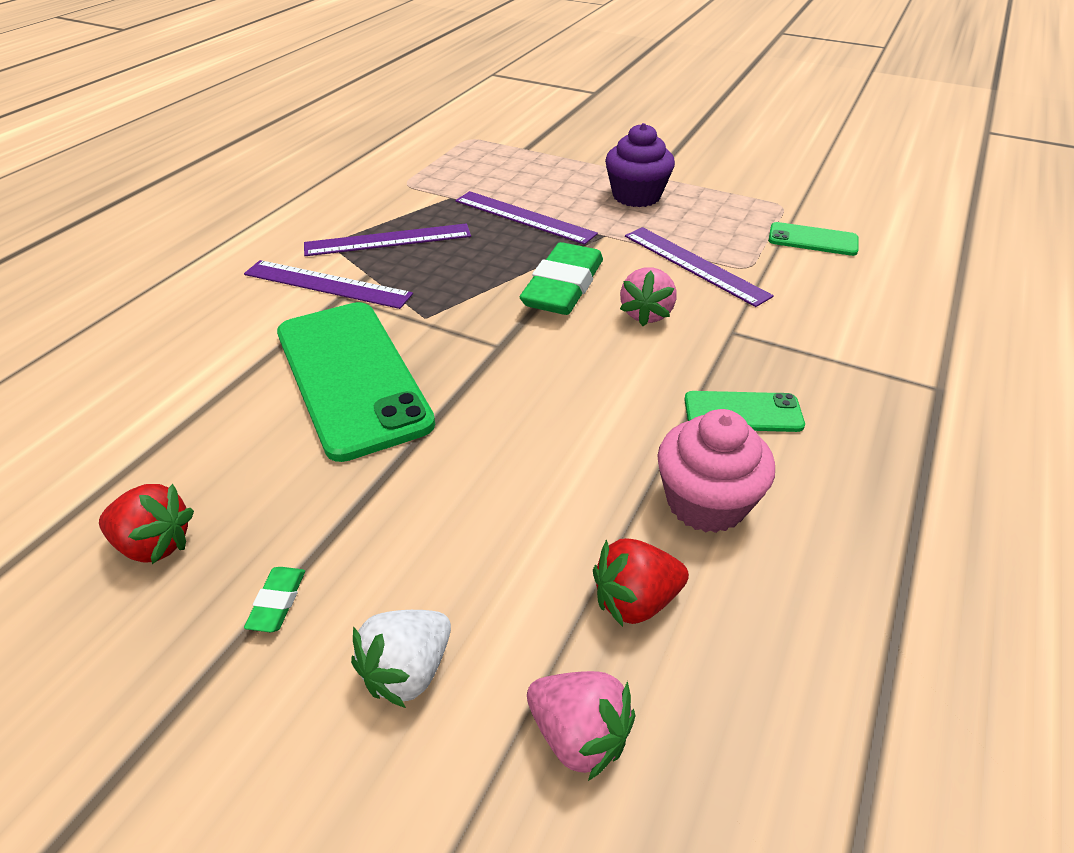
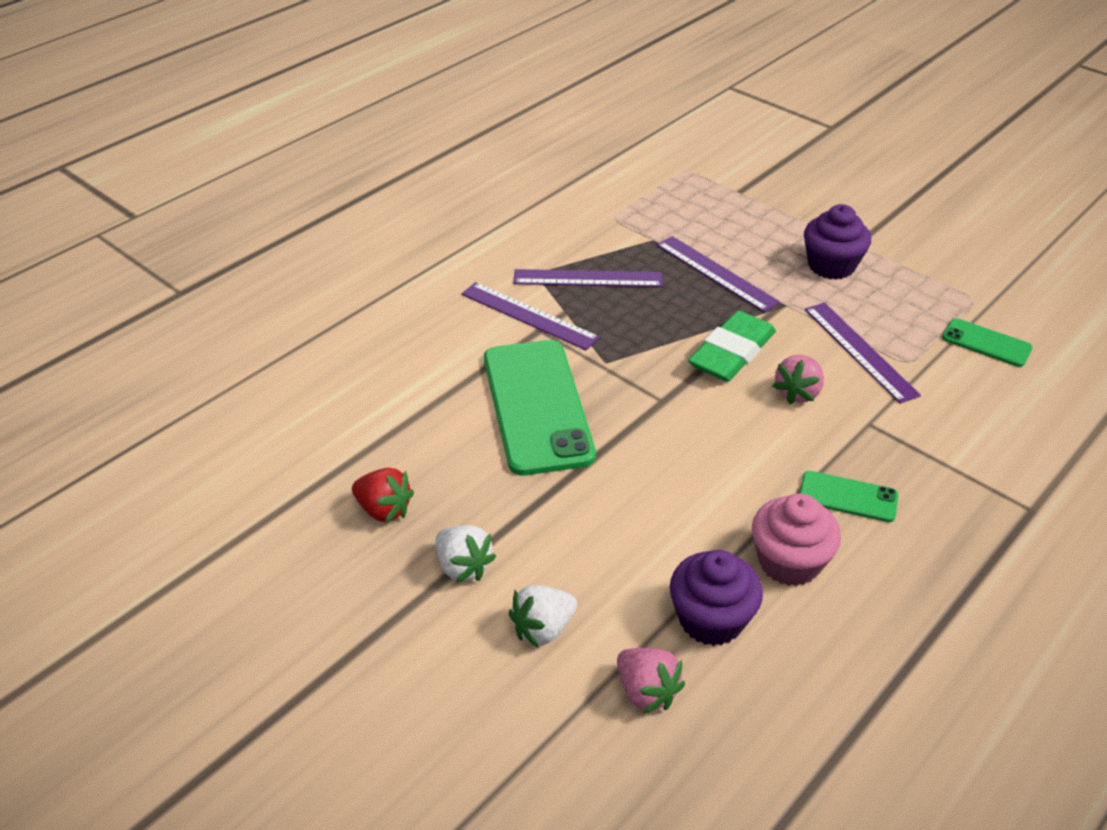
camera: 15 degrees right, 0 degrees up
green eraser [244,567,305,633] -> white strawberry [436,525,496,583]
red strawberry [593,538,689,627] -> purple cupcake [670,550,763,646]

